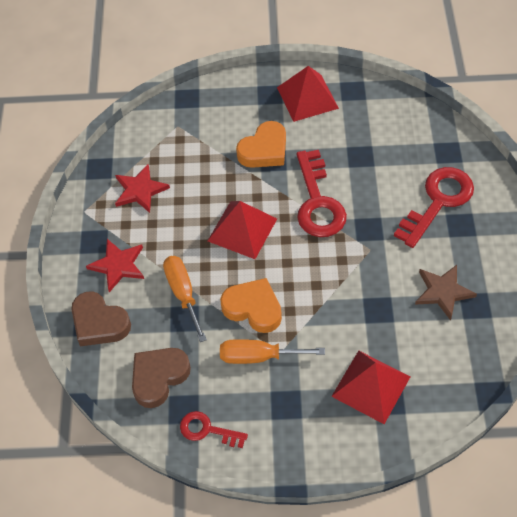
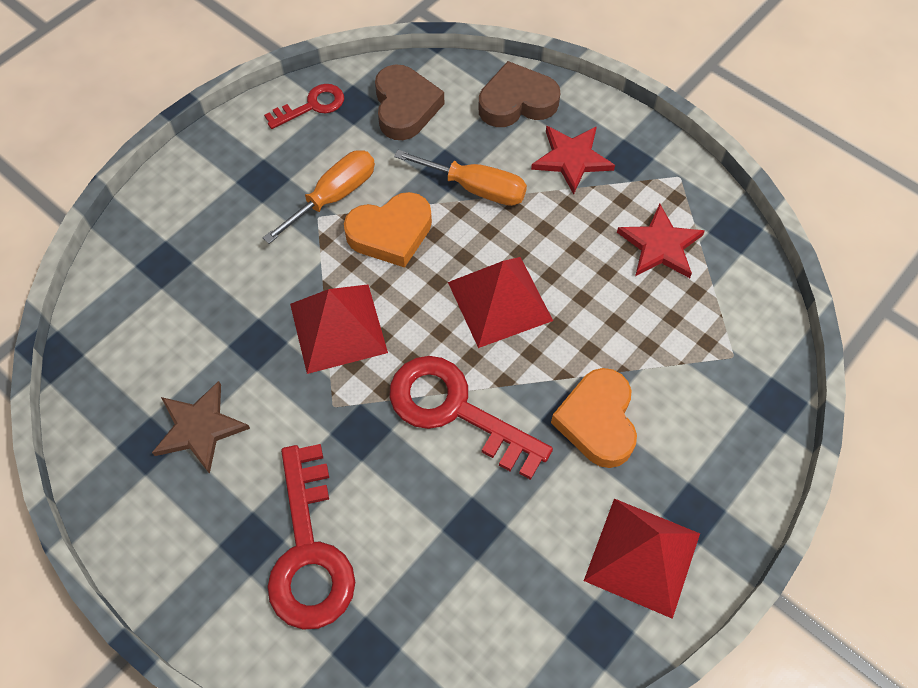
camera: 130 degrees right, 5 degrees up
red pyramid [331,351,410,424] -> red pyramid moved to [290,285,388,374]

